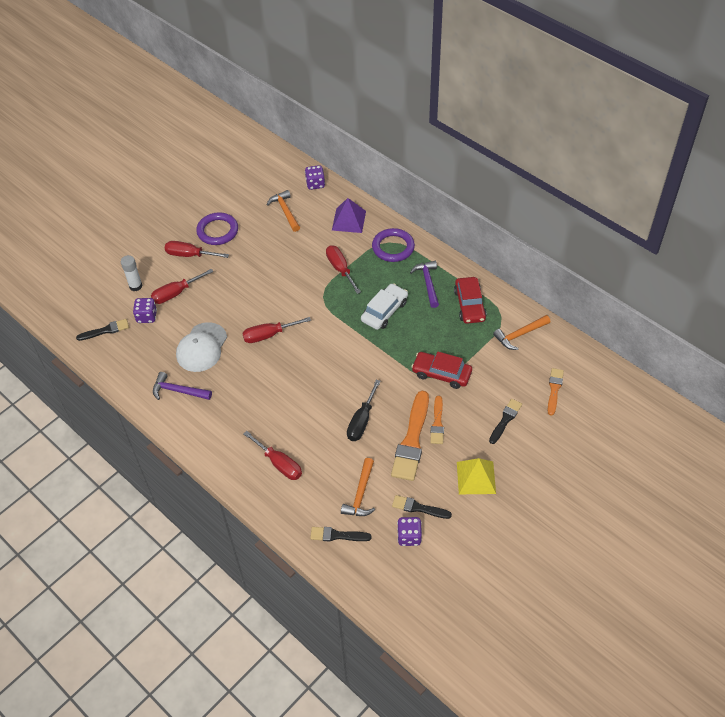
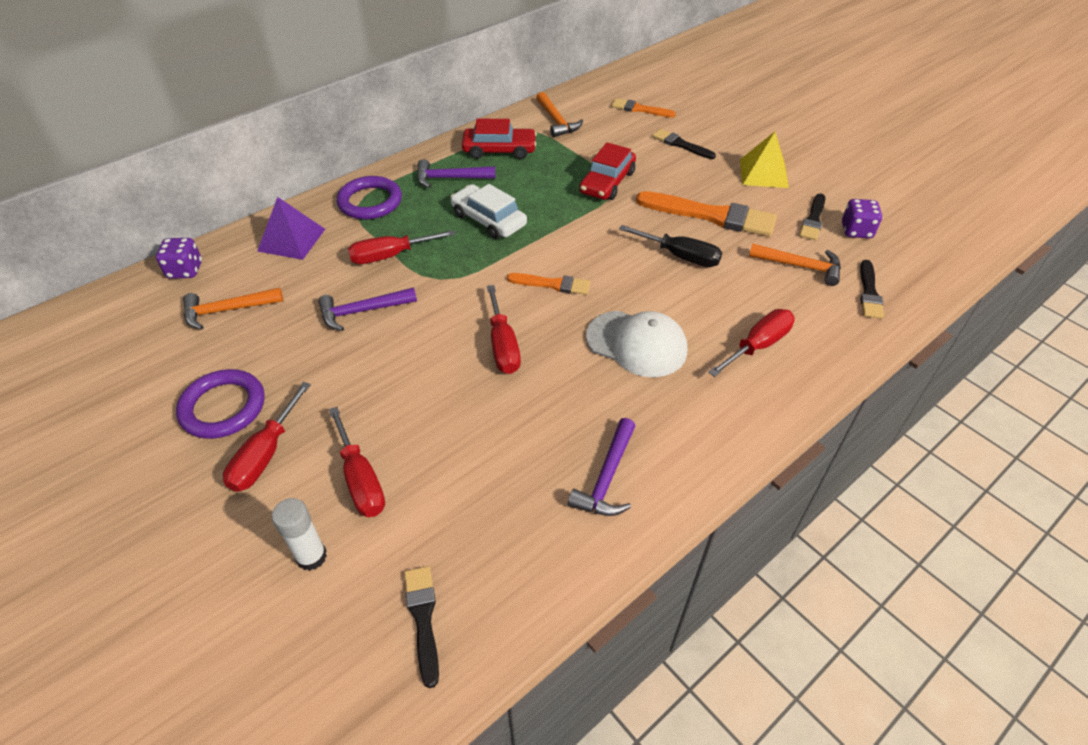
camera: 85 degrees left, 5 degrees down
purple dice [133,298,157,323] -> none
white cap [176,322,227,372] -> white cap moved to [586,311,687,377]
orange brush [430,396,444,444] -> orange brush moved to [507,273,591,295]
none -> purple hammer [318,287,417,331]

